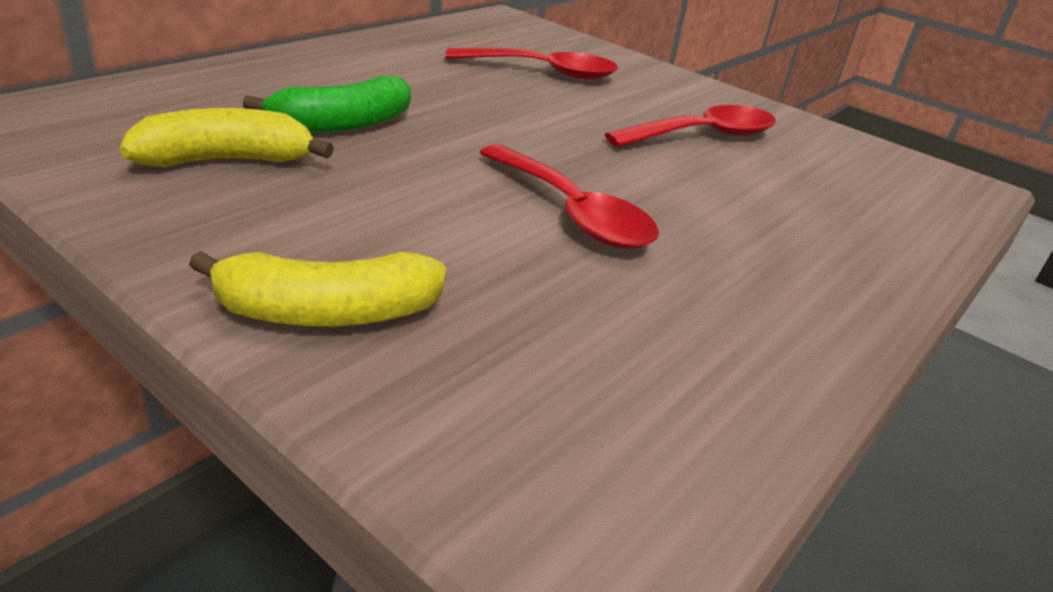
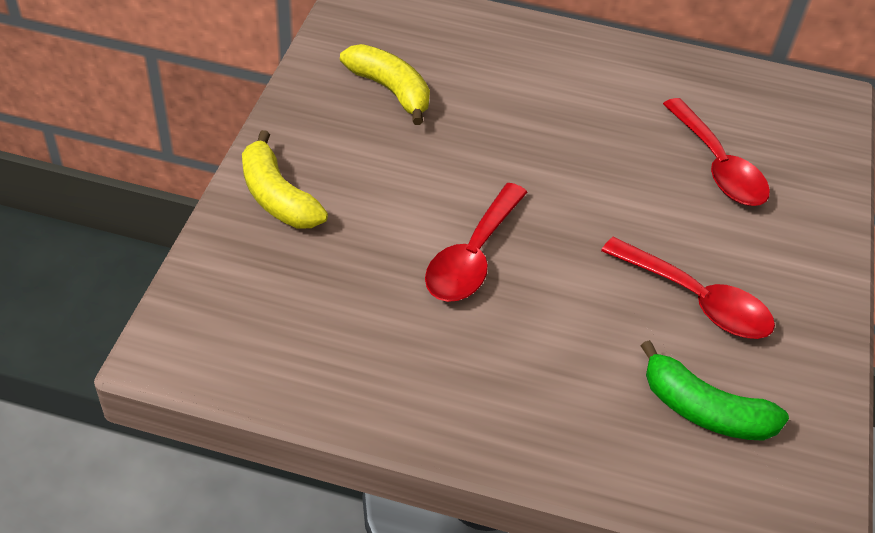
camera: 65 degrees right, 15 degrees up
green banana [243,76,411,133] -> green banana moved to [641,340,789,441]

